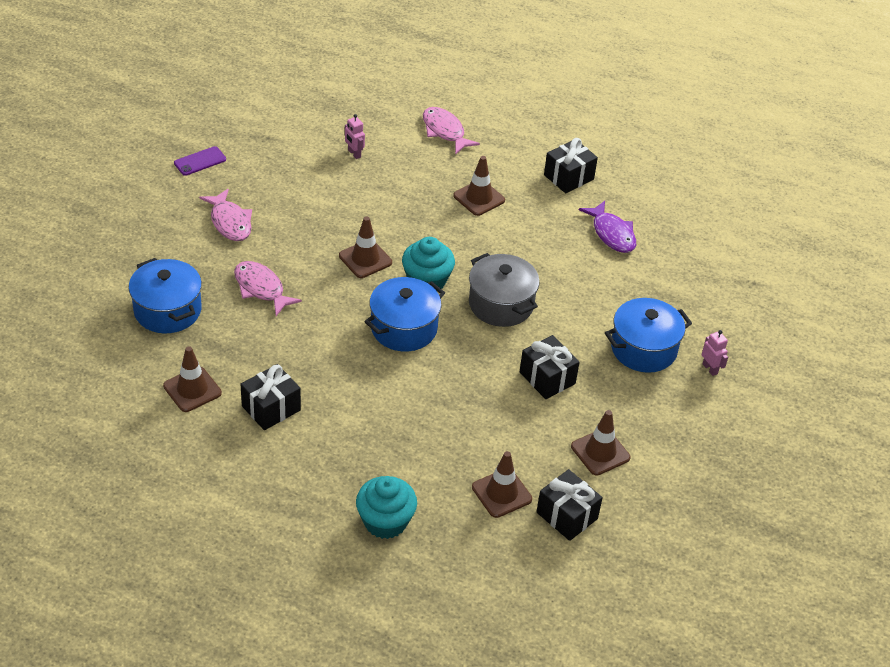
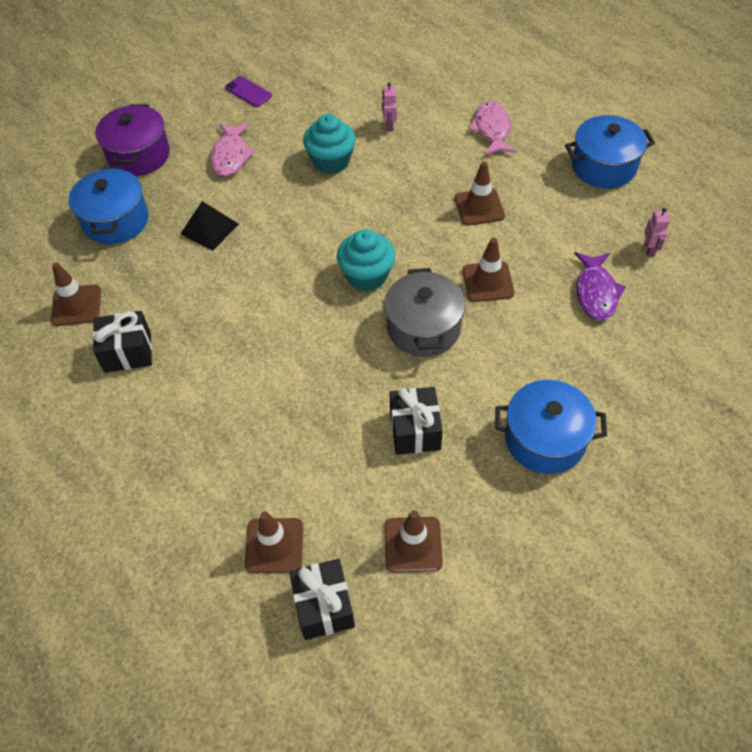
camera: 35 degrees right, 10 degrees up
purple phone [174,146,226,176] -> purple phone turned 45 degrees clockwise [225,76,272,107]
pink fish [234,261,302,316] -> black pyramid [181,201,239,251]
brown traffic cone [339,216,392,278] -> brown traffic cone moved to [463,238,514,302]
turquoise cupcake [356,476,417,539] -> turquoise cupcake moved to [303,114,356,174]
blue pot [365,277,445,351] -> blue pot moved to [565,115,655,189]
black gift [544,138,598,193] -> none
pink robot [702,330,728,376] -> pink robot moved to [645,208,670,257]
none -> purple pot [95,104,170,176]

